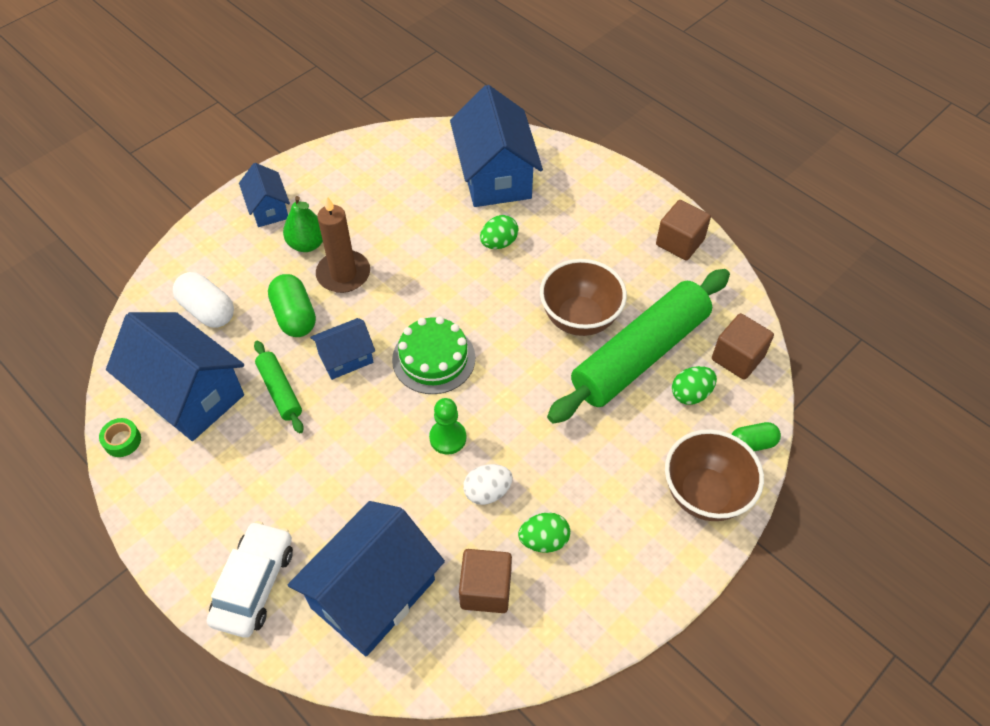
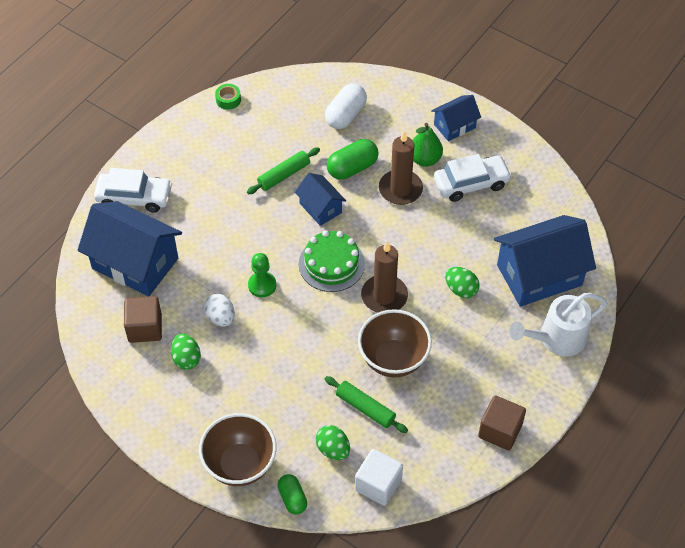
camera: 80 degrees right, 0 degrees up
blue house [106,312,244,441] -> none
green rolling pin [547,269,730,424] -> green rolling pin [325,376,408,433], size x0.46
brown cube [712,313,774,380] -> white cube [355,449,403,506]
none -> brown candle [361,242,408,313]
none -> white car [434,154,512,202]
none -> white watering can [509,293,607,356]

